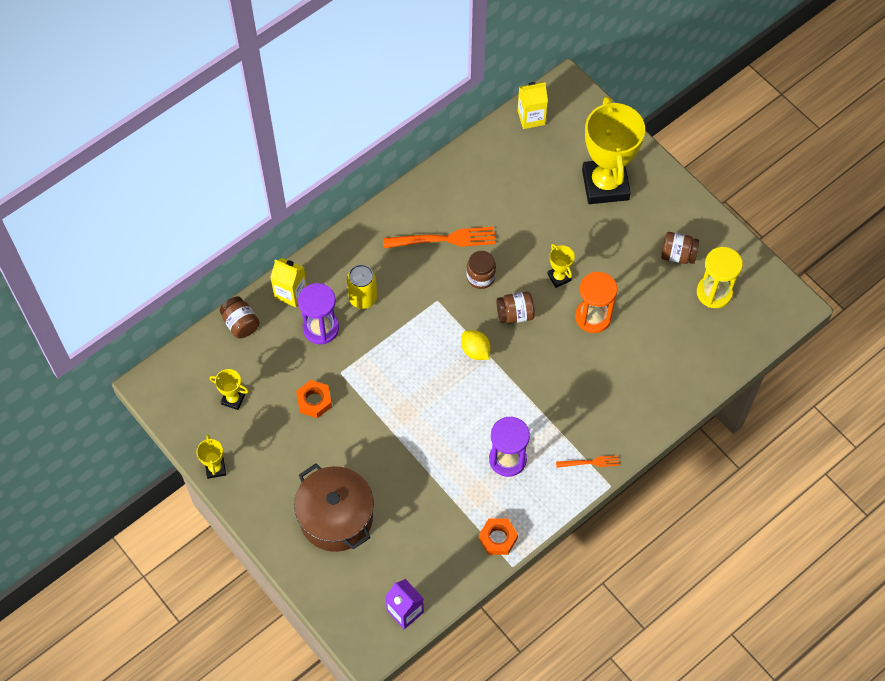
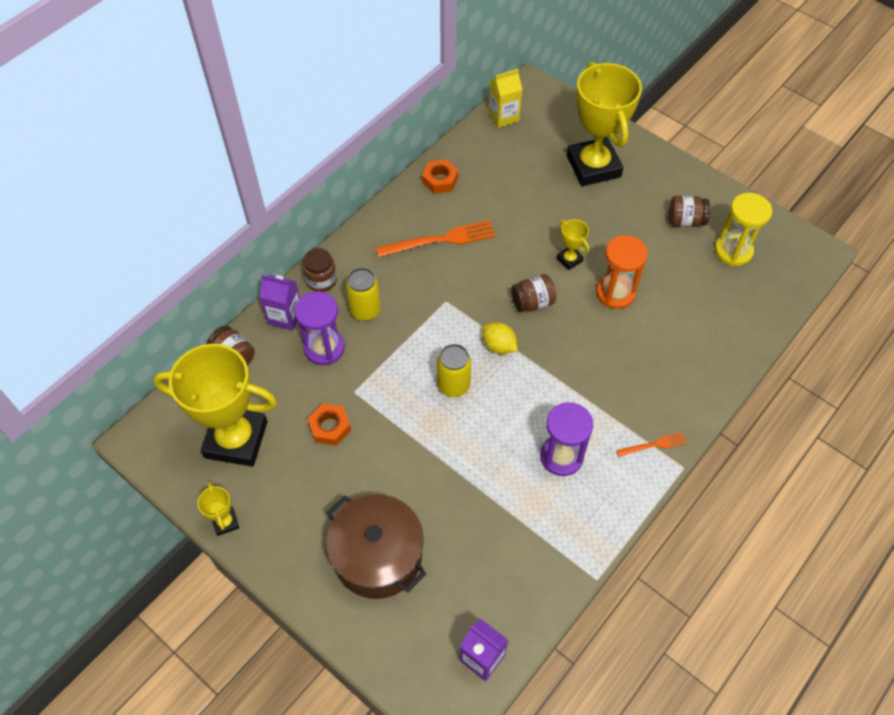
camera: 10 degrees left, 5 degrees down
yellow trophy [209,369,249,410] -> yellow trophy [153,344,277,466], size x2.39
yellow carton [270,258,307,307] -> purple carton [259,275,300,331]
brown jar [466,251,496,289] -> brown jar moved to [303,248,337,292]
orange nut [479,518,518,555] -> orange nut moved to [422,159,458,194]
none -> yellow can [437,344,471,397]

